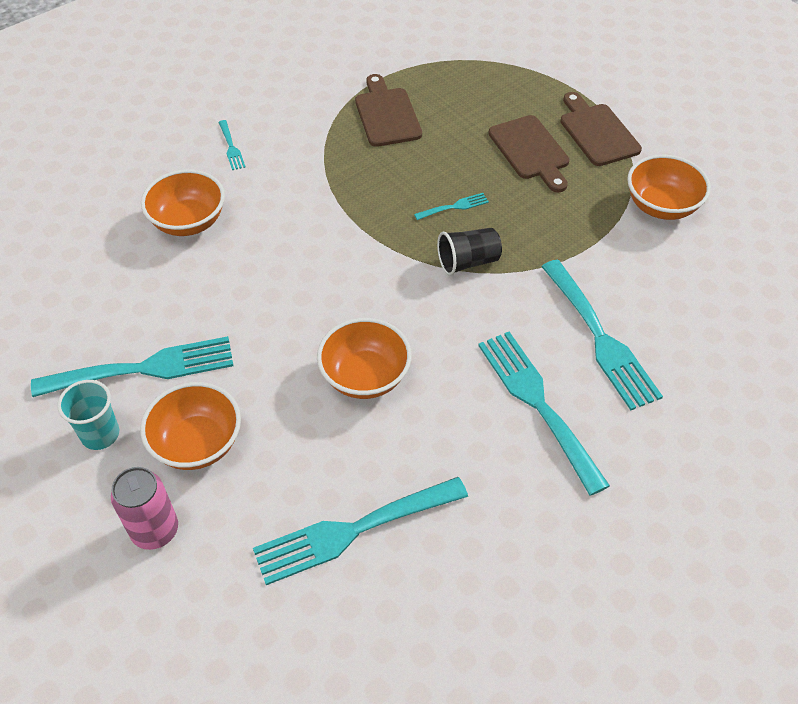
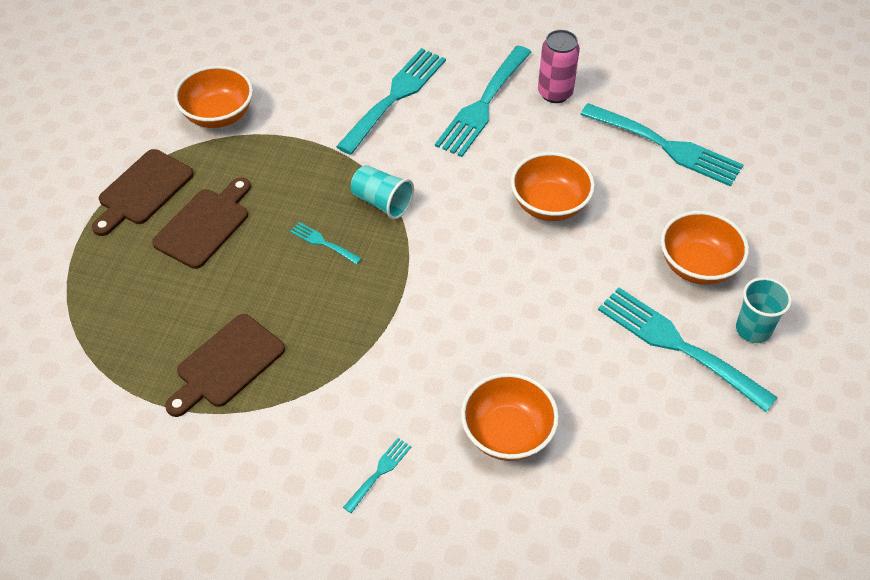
camera: 125 degrees left, 0 degrees up
pink can [111,467,178,550] -> pink can moved to [538,30,580,103]
black cup [437,228,502,276] -> turquoise cup [351,165,414,219]

